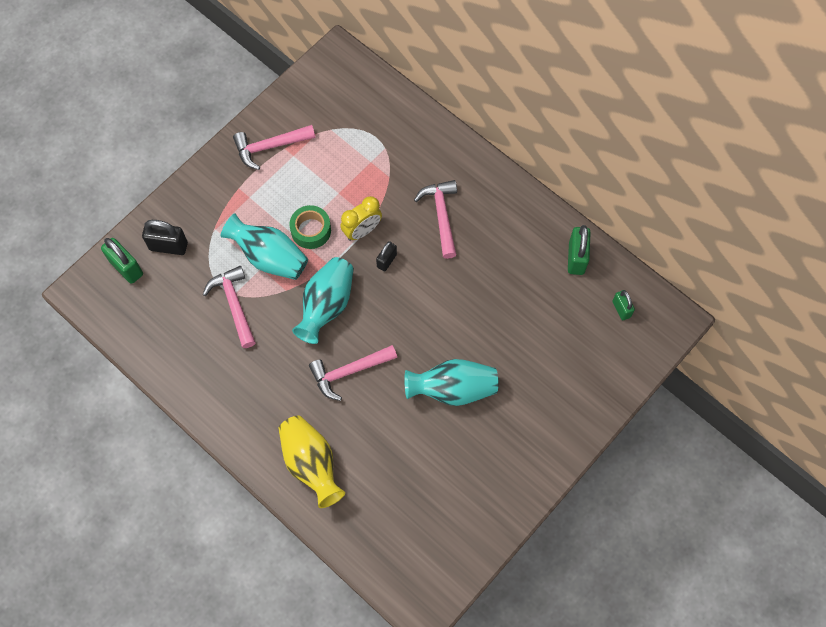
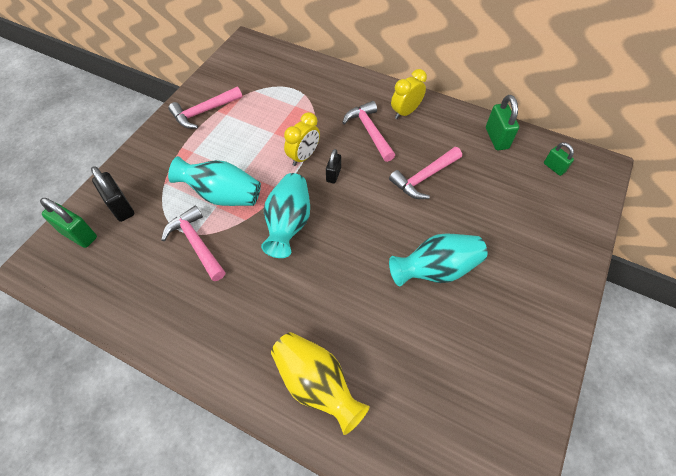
camera: 15 degrees left, 10 degrees down
black padlock [142,220,188,255] -> black padlock turned 60 degrees clockwise [91,166,134,222]
green tape [289,205,331,249] -> none
pink hammer [309,345,397,401] -> pink hammer moved to [389,147,462,199]
none -> yellow clock [391,69,427,119]

